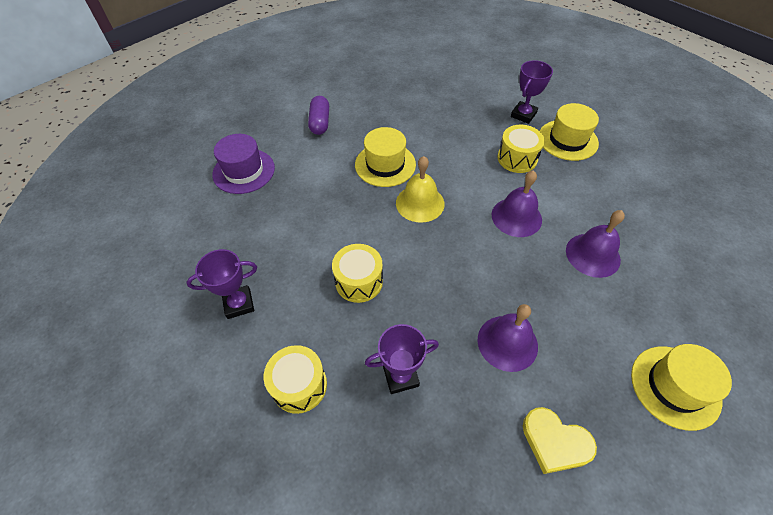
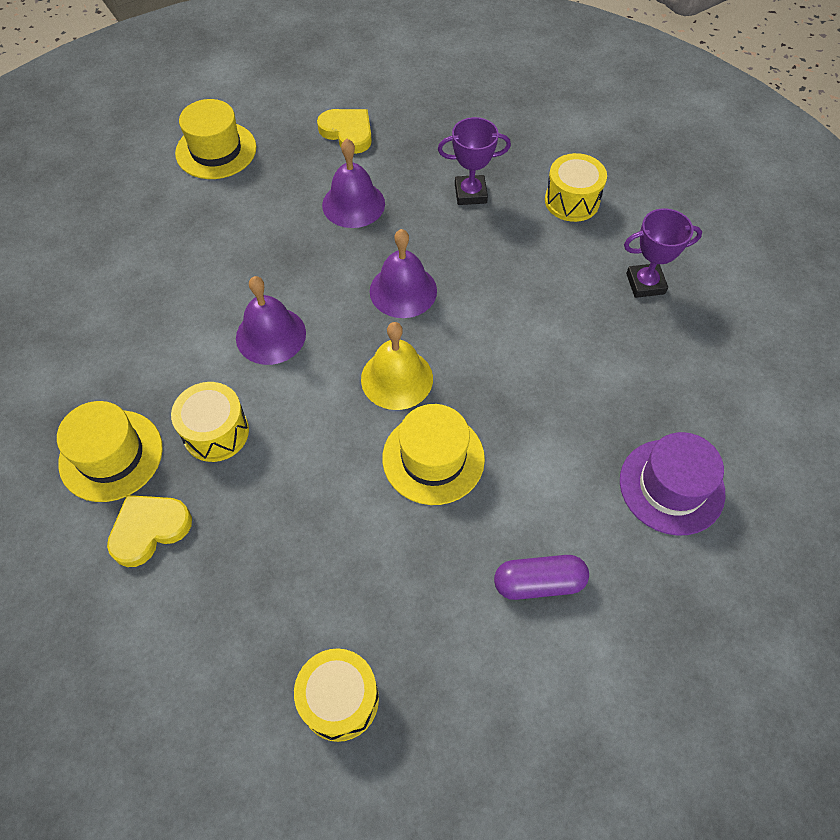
camera: 170 degrees left, 5 degrees up
purple capsule [308,96,329,135] -> purple capsule turned 75 degrees clockwise [494,555,589,600]
yellow drum [332,244,383,303] -> yellow drum moved to [294,648,379,742]
purple trophy [511,60,553,124] -> yellow heart [107,495,192,567]
purple bell [566,210,625,278] -> purple bell moved to [370,229,437,318]

